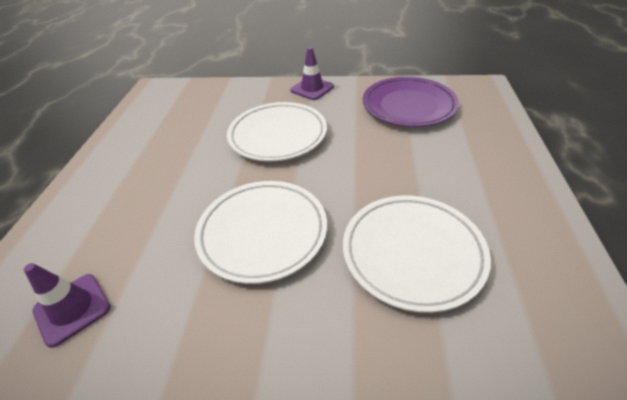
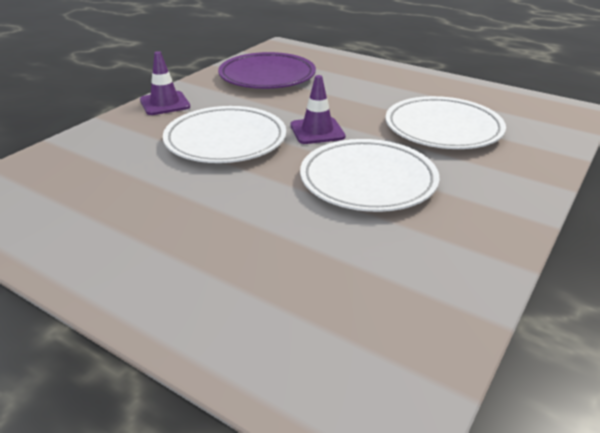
camera: 65 degrees left, 10 degrees down
purple traffic cone [24,263,111,348] -> purple traffic cone moved to [290,75,346,144]

